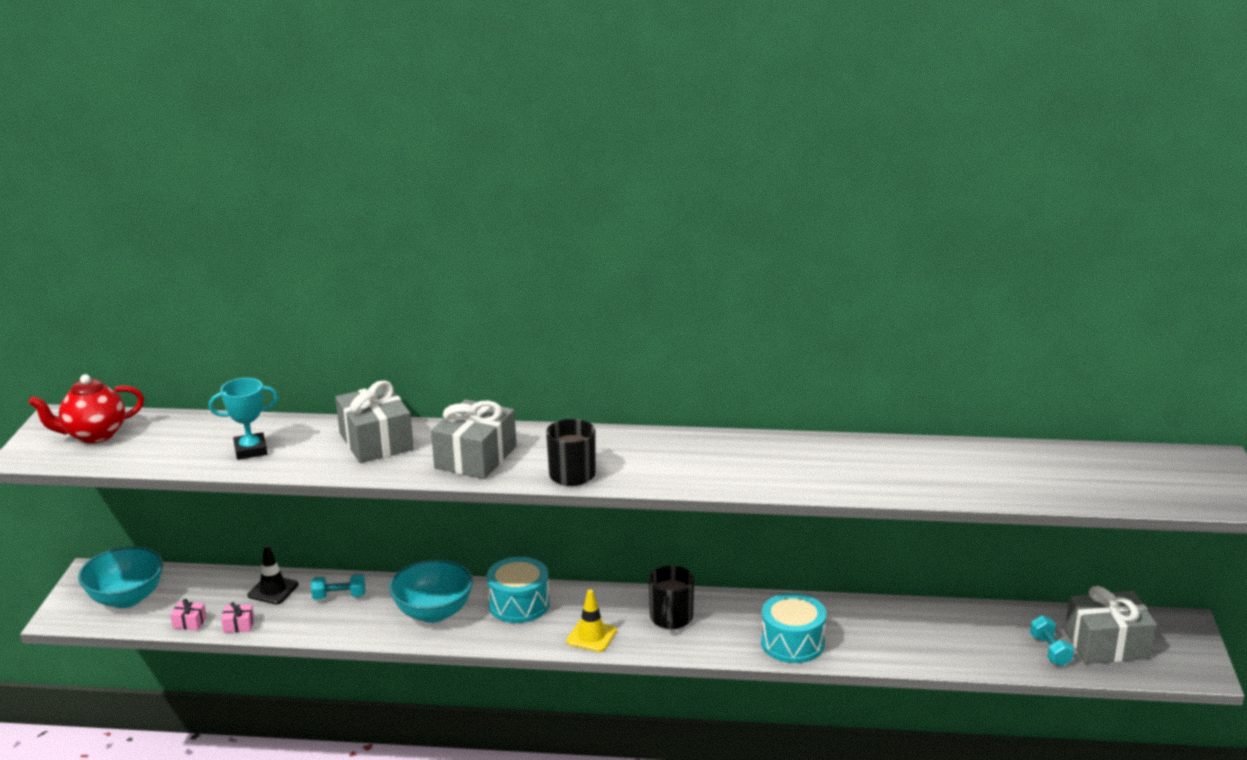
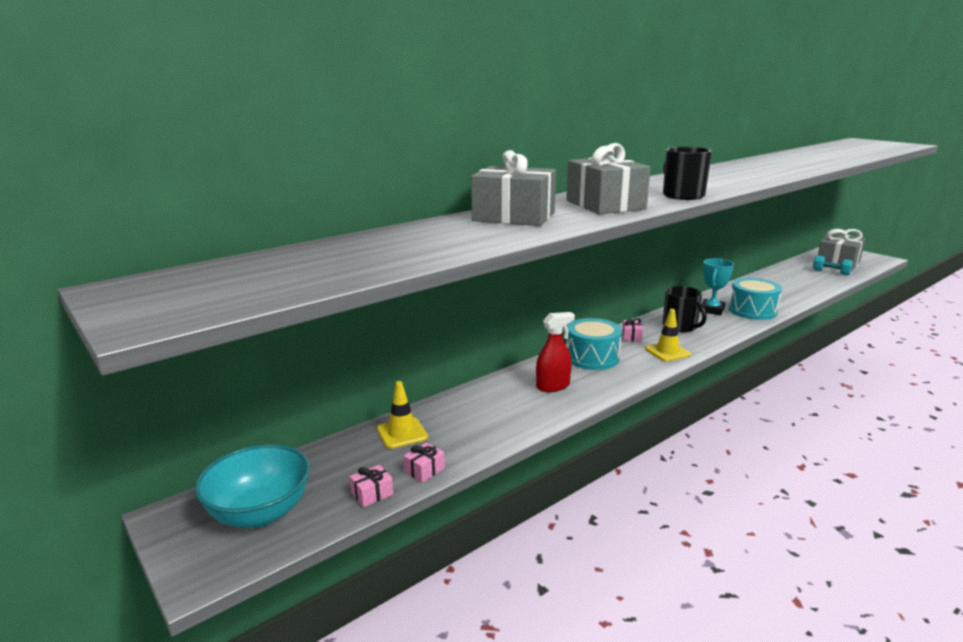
camera: 45 degrees left, 5 degrees down
red teapot [29,374,144,444] -> none
turquoise trophy [209,378,278,460] -> turquoise trophy moved to [700,258,734,315]
black traffic cone [248,545,298,604] -> yellow traffic cone [377,381,428,449]
turquoise dumbbell [311,574,365,600] -> none
turquoise bowl [389,560,473,623] -> red spray bottle [536,312,575,392]
none -> pink gift [622,318,643,342]

